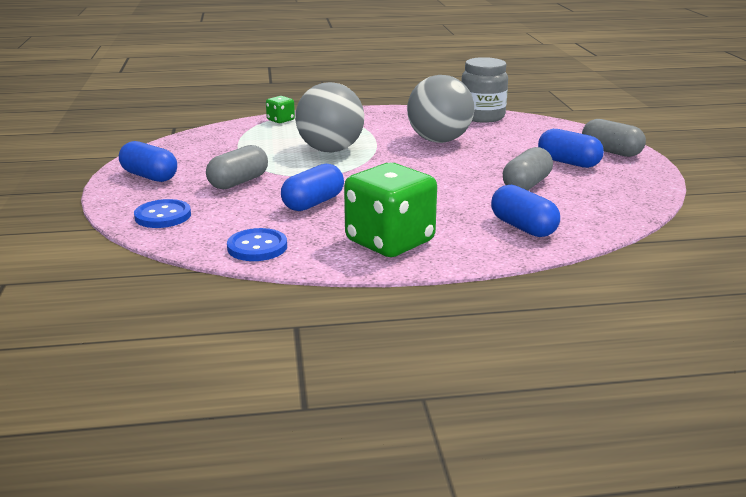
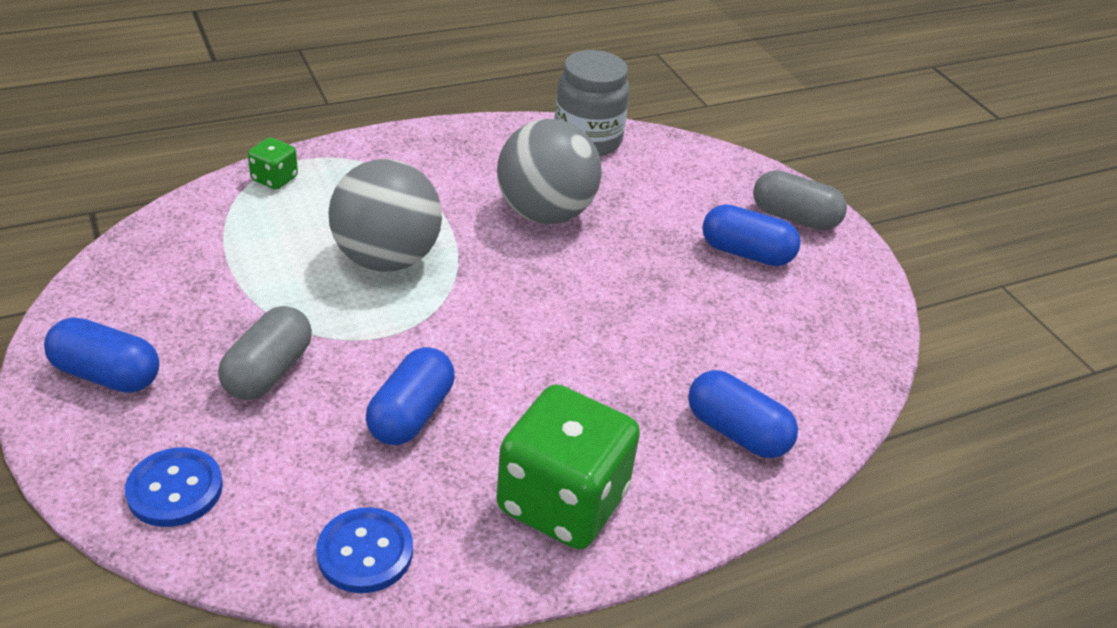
camera: 20 degrees left, 15 degrees up
grey capsule [503,147,553,191] -> none

